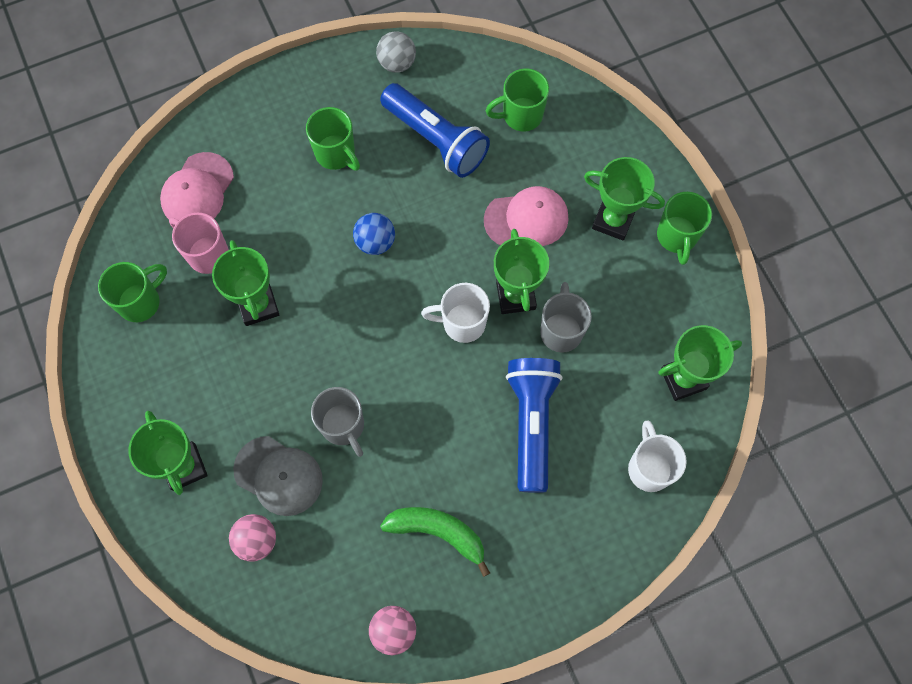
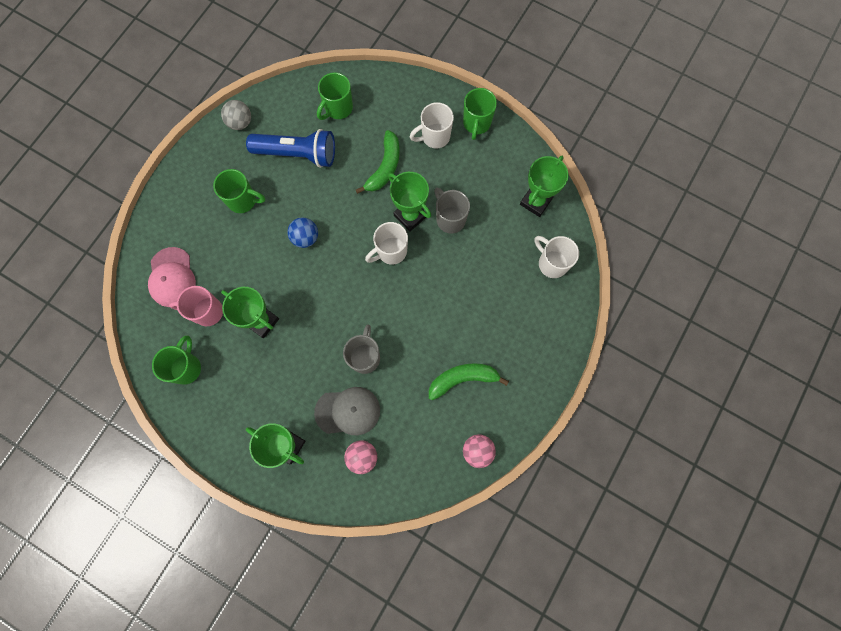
camera: 35 degrees left, 5 degrees up
grey mug [311,387,364,457] -> grey mug turned 105 degrees counterclockwise [343,325,380,374]
pink cap [484,186,569,246] -> green banana [356,130,400,194]
blue flashlight [506,358,562,493] -> none
green trophy [584,157,665,241] -> white mug [410,102,454,148]
green mug [657,192,712,265] -> green mug turned 45 degrees clockwise [463,88,497,140]

